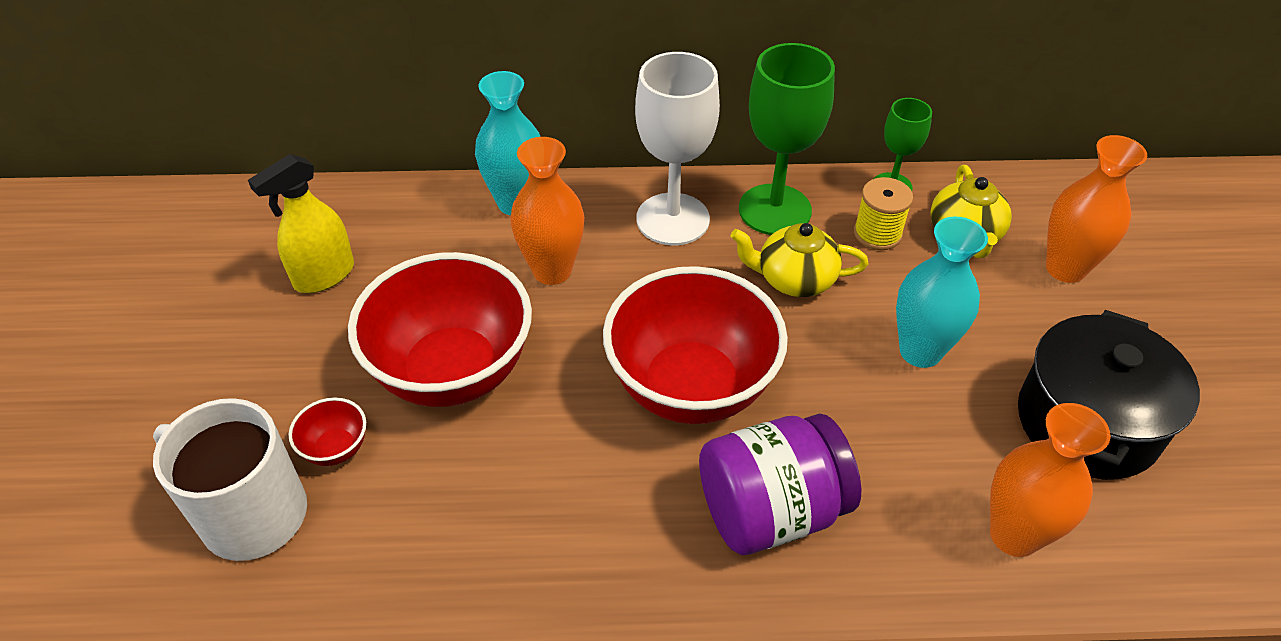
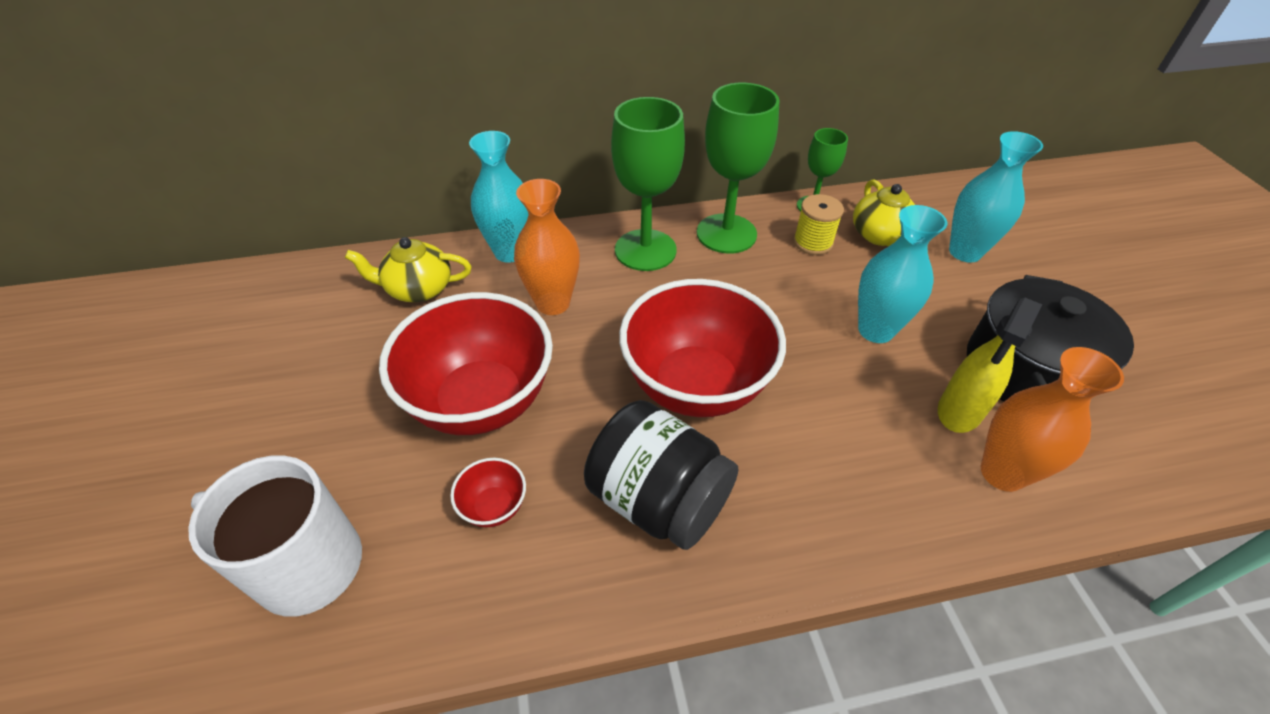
camera: 10 degrees left, 0 degrees up
yellow spray bottle [248,154,354,293] -> yellow spray bottle moved to [938,298,1042,433]
red bowl [289,397,366,466] -> red bowl moved to [450,458,526,527]
white goblet [635,52,720,245] -> green goblet [611,97,685,271]
purple jar [699,414,861,555] -> none
yellow teapot [731,223,868,297] -> yellow teapot moved to [345,237,472,302]
orange vase [1046,135,1147,283] -> turquoise vase [949,131,1043,263]
none -> black jar [584,400,738,550]

